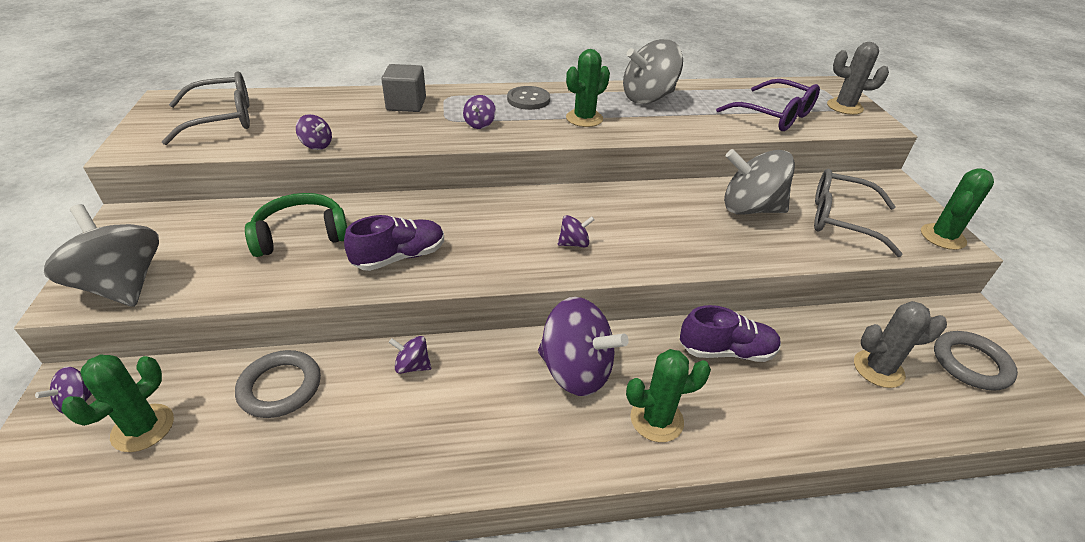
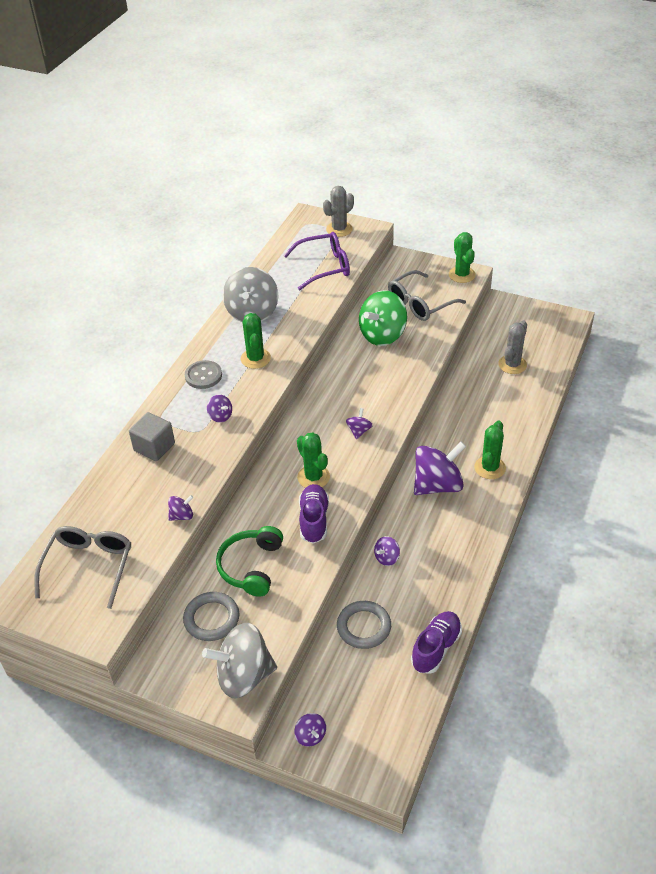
camera: 55 degrees left, 5 degrees up
green cactus [61,354,174,452] -> green cactus moved to [297,432,330,488]
purple shoe [680,305,781,362] -> purple shoe moved to [411,611,462,674]
grey spinning top [724,149,795,215] -> green spinning top [359,290,407,346]
grey ring [934,331,1018,391] -> grey ring moved to [183,592,239,641]

